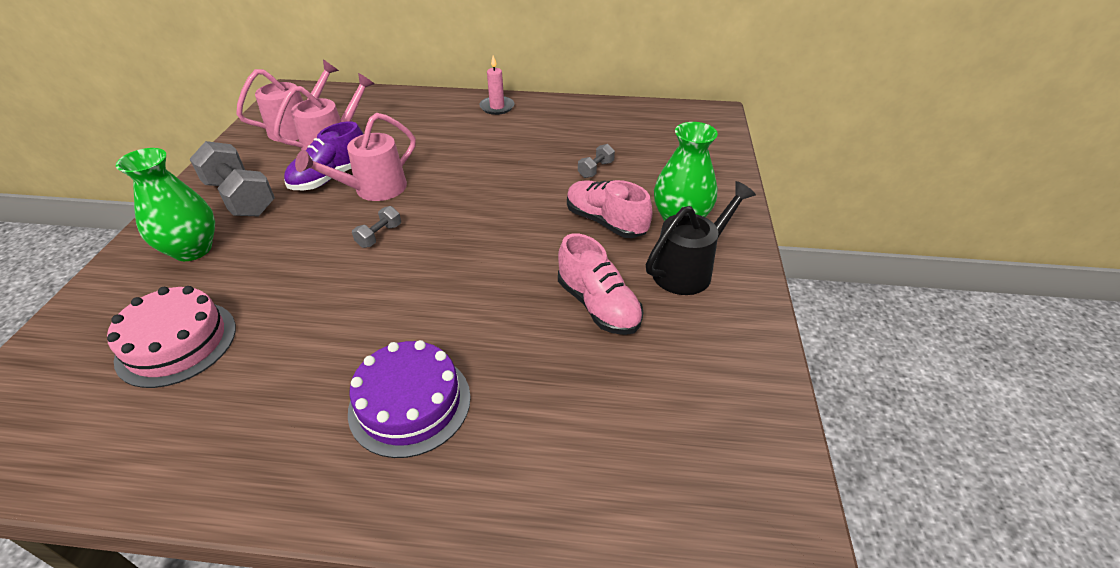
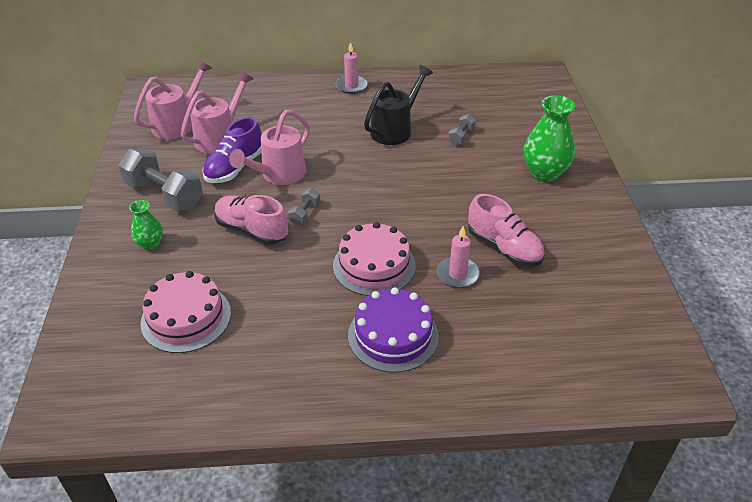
camera: 10 degrees left, 0 degrees up
green vase [116,148,215,261] -> green vase [129,200,163,250], size x0.55
pink shoe [567,180,652,238] -> pink shoe moved to [214,195,288,245]
black watering can [646,181,756,295] -> black watering can moved to [364,65,433,145]
none -> pink cake [333,222,416,296]
none -> pink candle [437,226,480,288]

